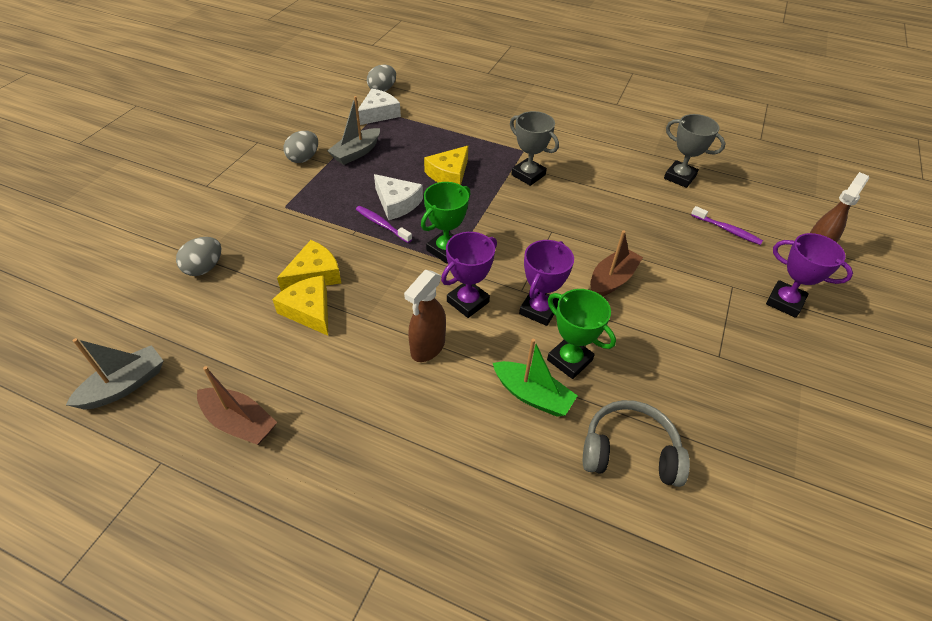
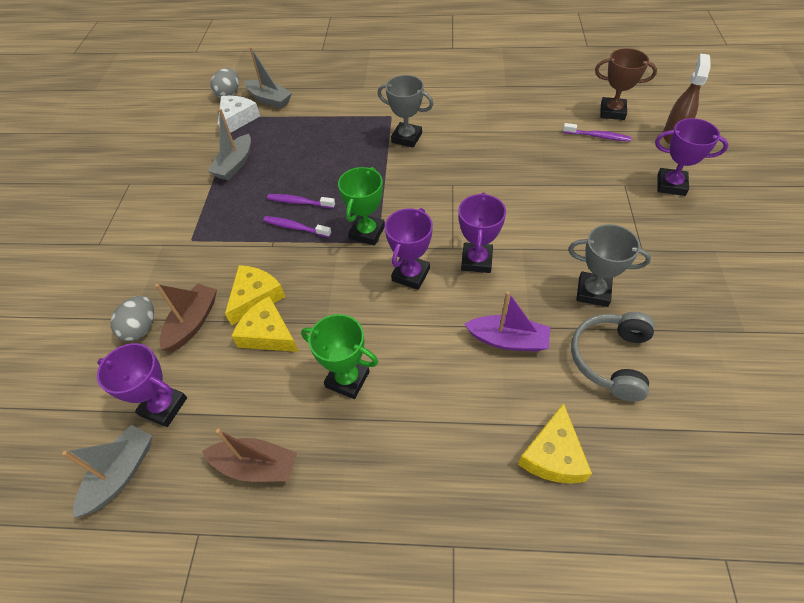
camera: 15 degrees left, 5 degrees up
grey egg [283,131,318,163] -> none
white cheese [374,174,423,220] -> purple toothbrush [267,194,335,209]
brown spray bottle [404,270,446,362] -> none
yellow cheese [424,146,468,185] -> yellow cheese moved to [518,403,592,483]
green boat [493,339,578,417] -> purple boat [465,291,550,352]
green trophy [547,289,616,379] -> green trophy moved to [301,314,378,399]
grey headphones [583,400,690,487] -> grey headphones turned 60 degrees counterclockwise [571,312,655,402]
brown boat [590,230,643,296] -> brown boat moved to [155,283,217,352]
grey trophy [664,114,726,188] -> grey trophy moved to [568,224,651,307]
none -> purple trophy [97,343,187,427]
none -> grey boat [244,47,292,109]
none -> brown trophy [595,48,657,120]

